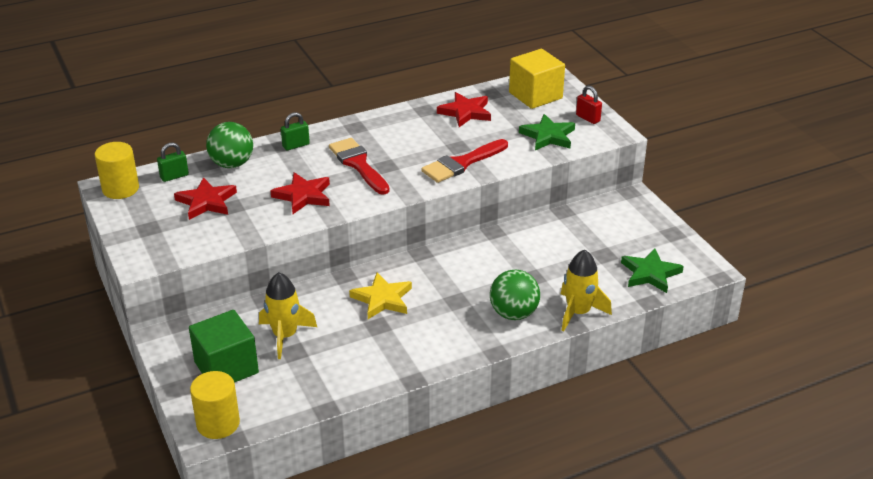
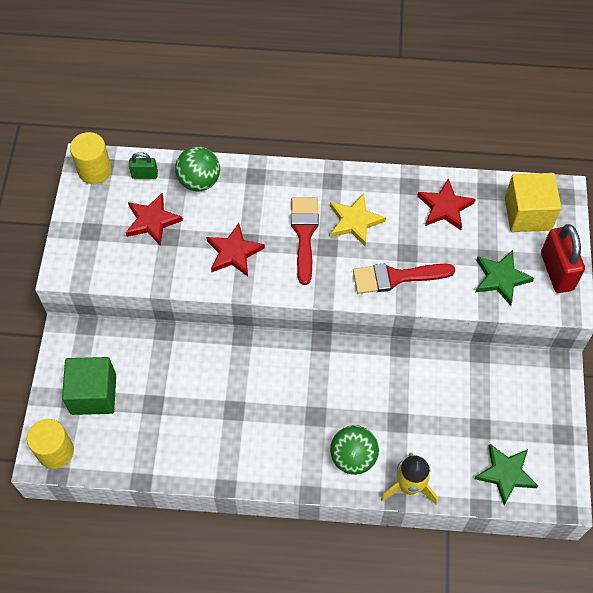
camera: 30 degrees right, 25 degrees up
yellow rocket [259,272,317,359] -> none
green padlock [281,112,310,150] -> none
yellow star [349,273,412,319] -> yellow star moved to [330,193,386,246]
red padlock [576,85,602,124] -> red padlock [541,224,585,293], size x1.87

